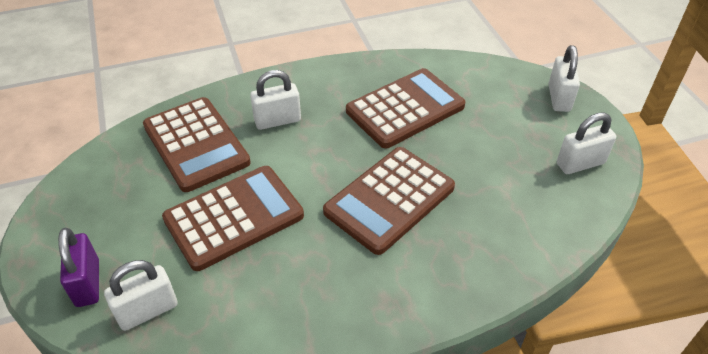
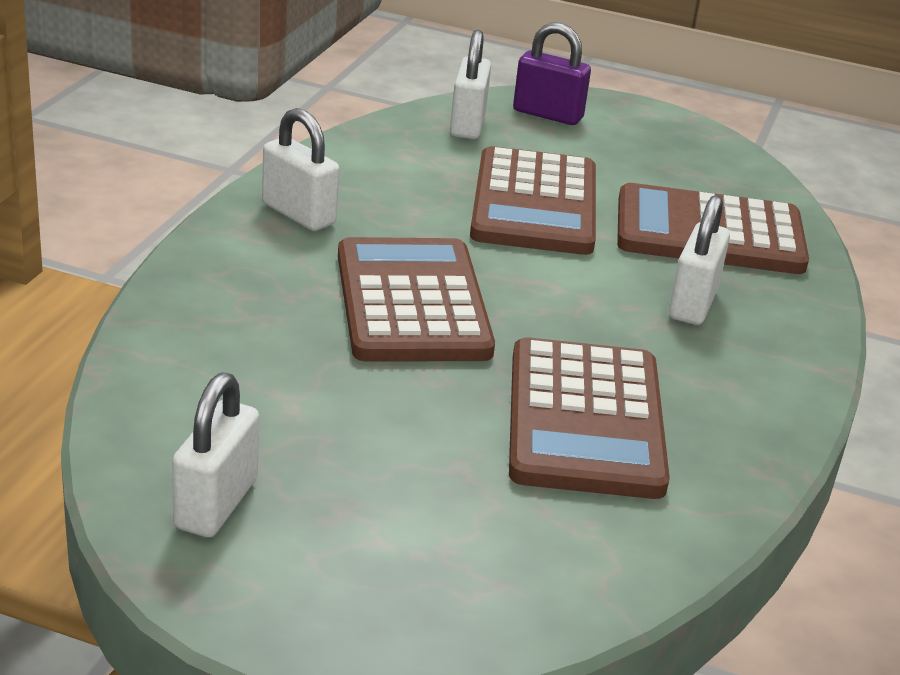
camera: 125 degrees right, 15 degrees down
white padlock [548,45,580,112] -> white padlock moved to [262,108,340,231]

